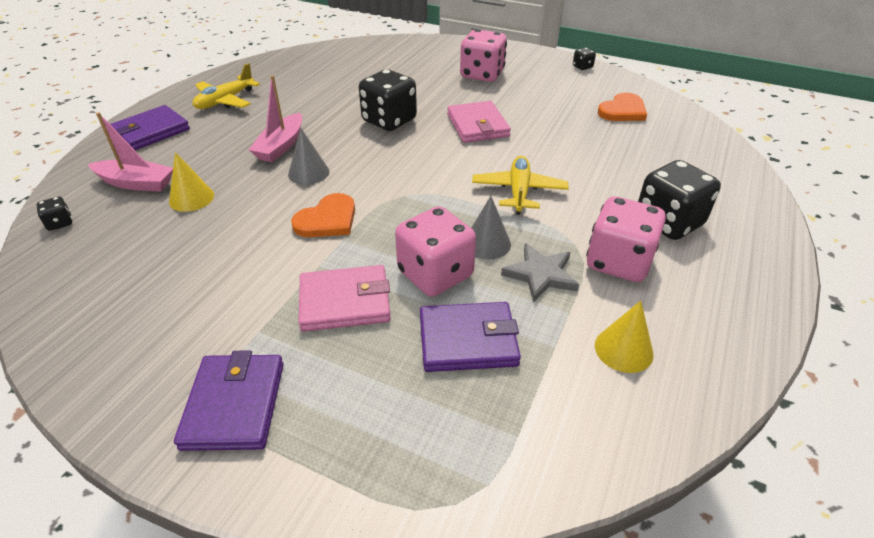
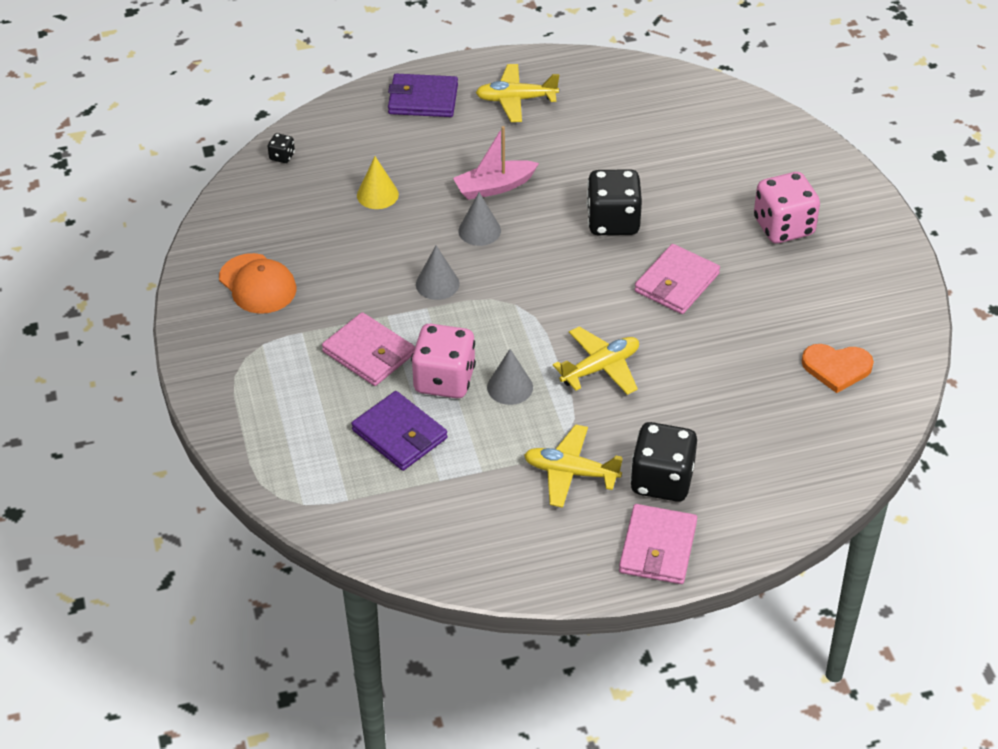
camera: 50 degrees right, 5 degrees up
pink boat [88,112,173,192] -> none
purple wallet [174,350,284,451] -> none
orange heart [291,193,355,237] -> grey cone [416,246,460,300]
grey star [501,243,579,302] -> none
black dice [573,48,596,70] -> none
pink dice [586,197,666,282] -> yellow plane [524,424,623,508]
yellow cone [595,301,654,373] -> none
none -> orange cap [219,253,297,314]
none -> pink wallet [619,504,697,584]

